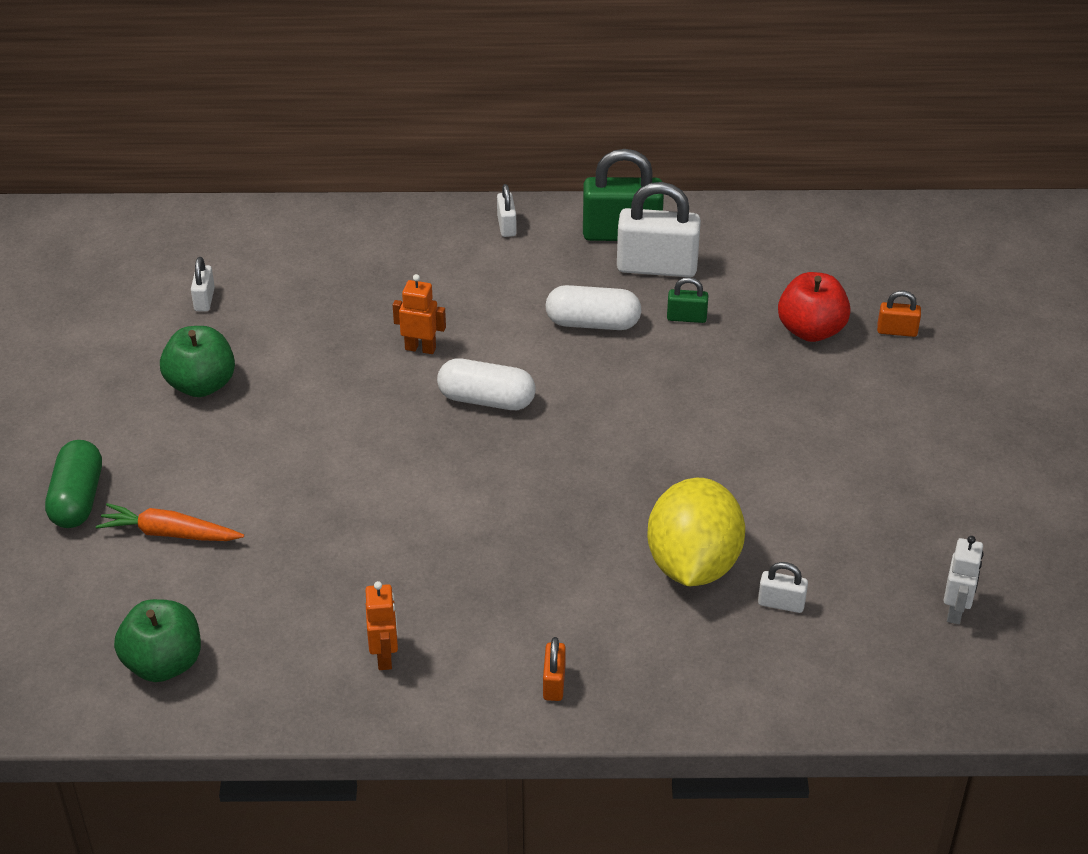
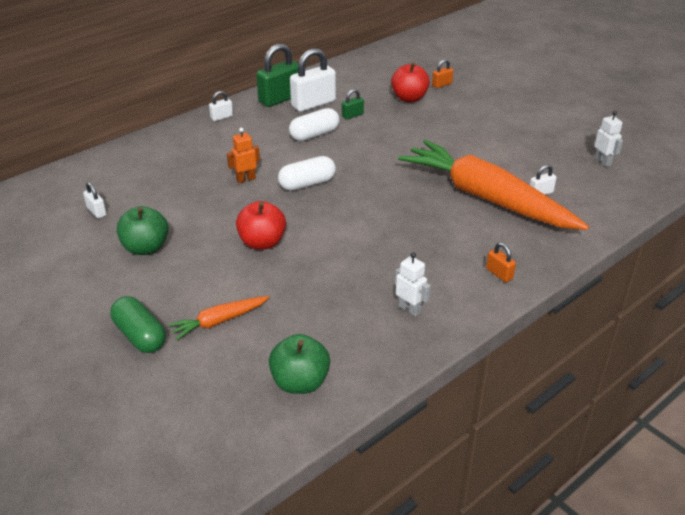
camera: 40 degrees left, 5 degrees down
orange robot [365,581,398,670] -> white robot [395,252,430,317]
white padlock [497,184,517,237] -> white padlock turned 75 degrees counterclockwise [209,91,233,121]
yellow lemon [647,478,745,586] -> orange carrot [398,140,589,230]
none -> red apple [236,201,286,250]

